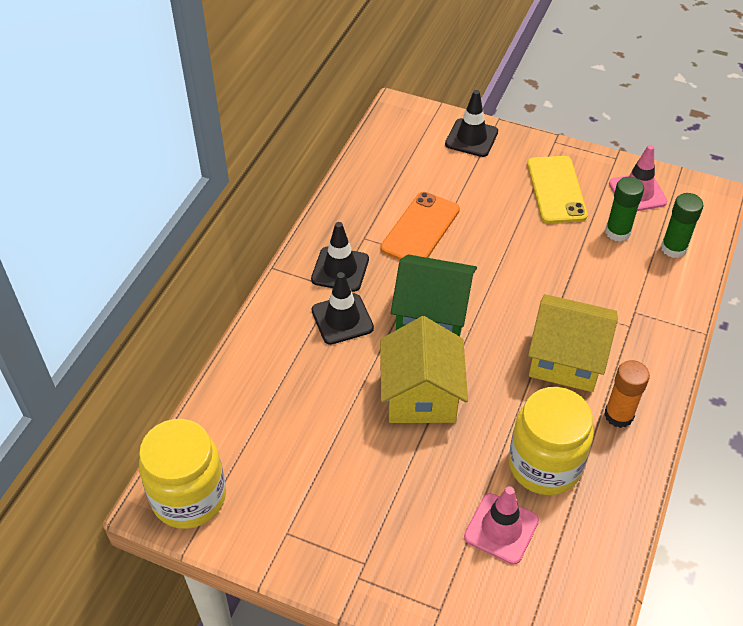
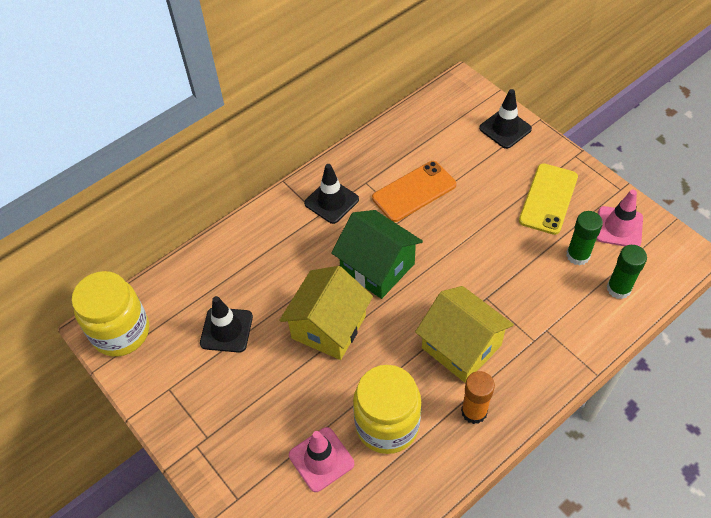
camera: 30 degrees right, 5 degrees up
black traffic cone [312,272,374,345] -> black traffic cone moved to [200,296,253,353]

